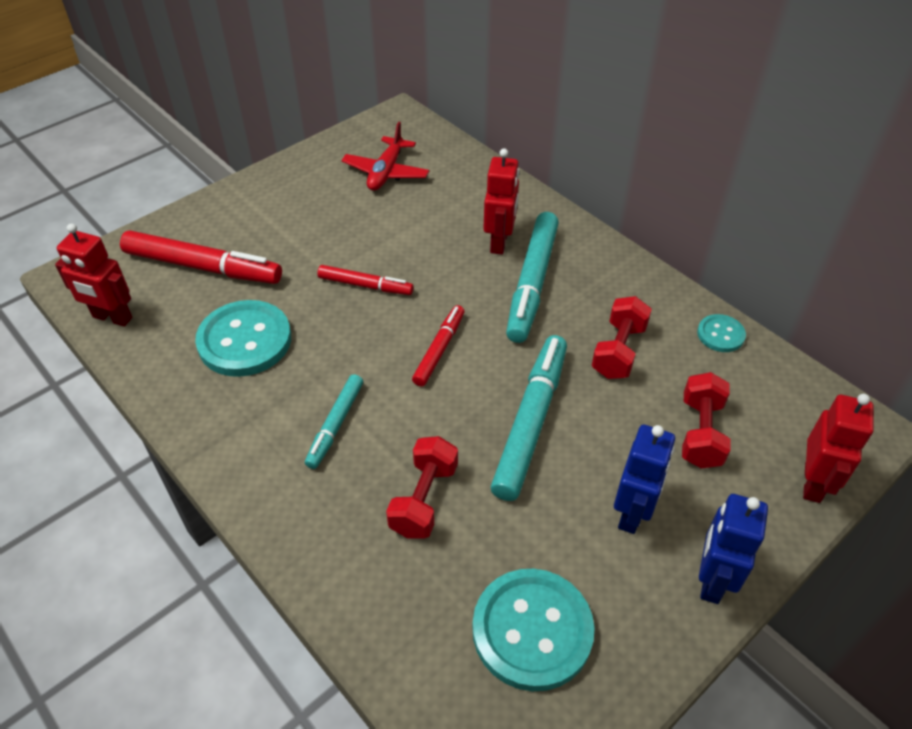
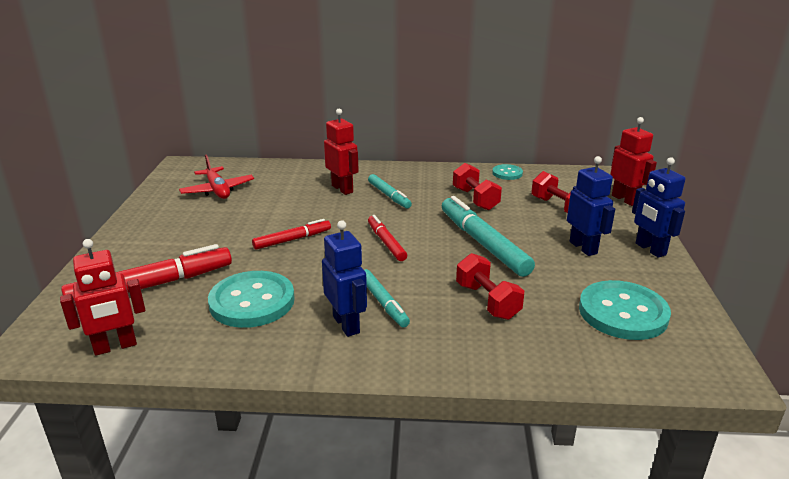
camera: 45 degrees left, 20 degrees down
turquoise marker [506,212,559,343] -> turquoise marker [368,174,412,209], size x0.57
none -> blue robot [322,220,367,337]

